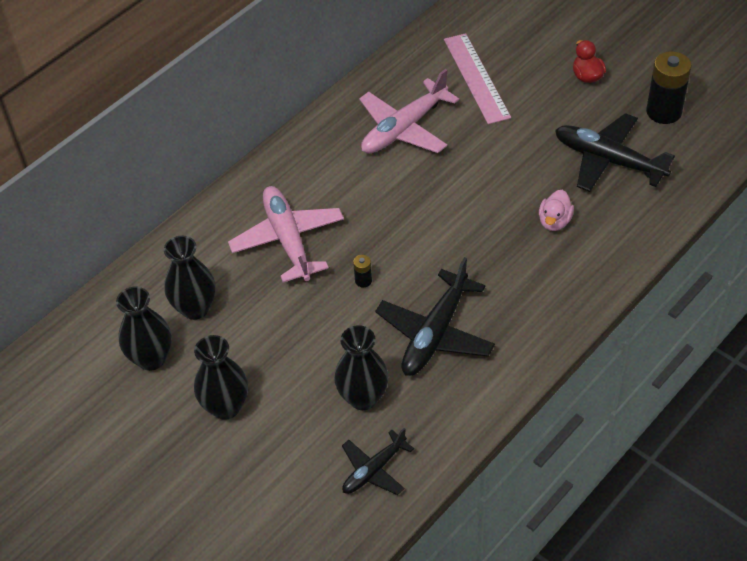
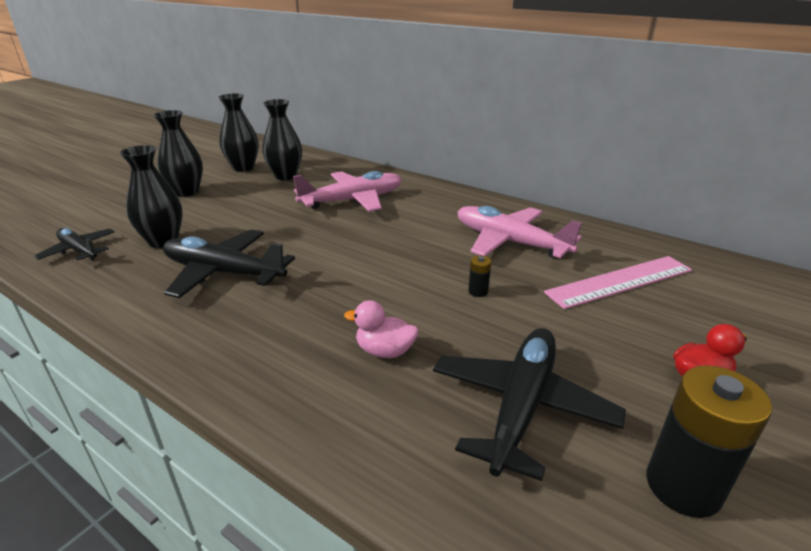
camera: 80 degrees right, 20 degrees down
black battery [353,255,372,287] -> black battery moved to [468,255,491,297]

